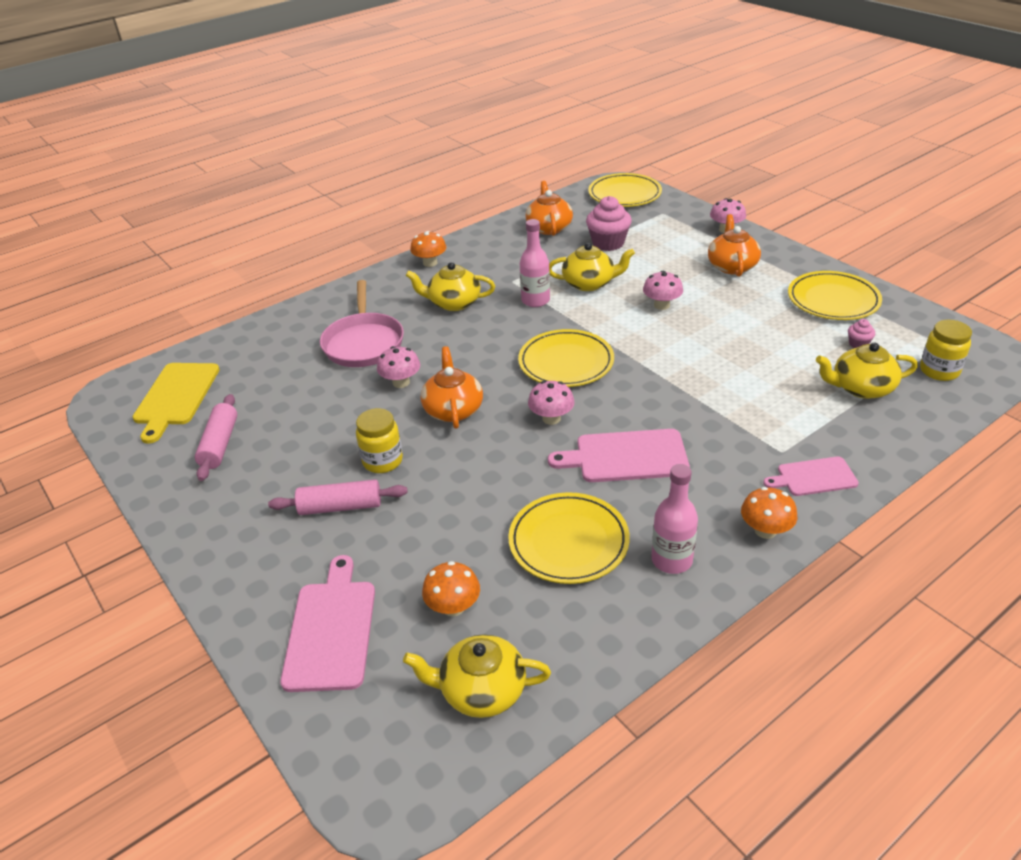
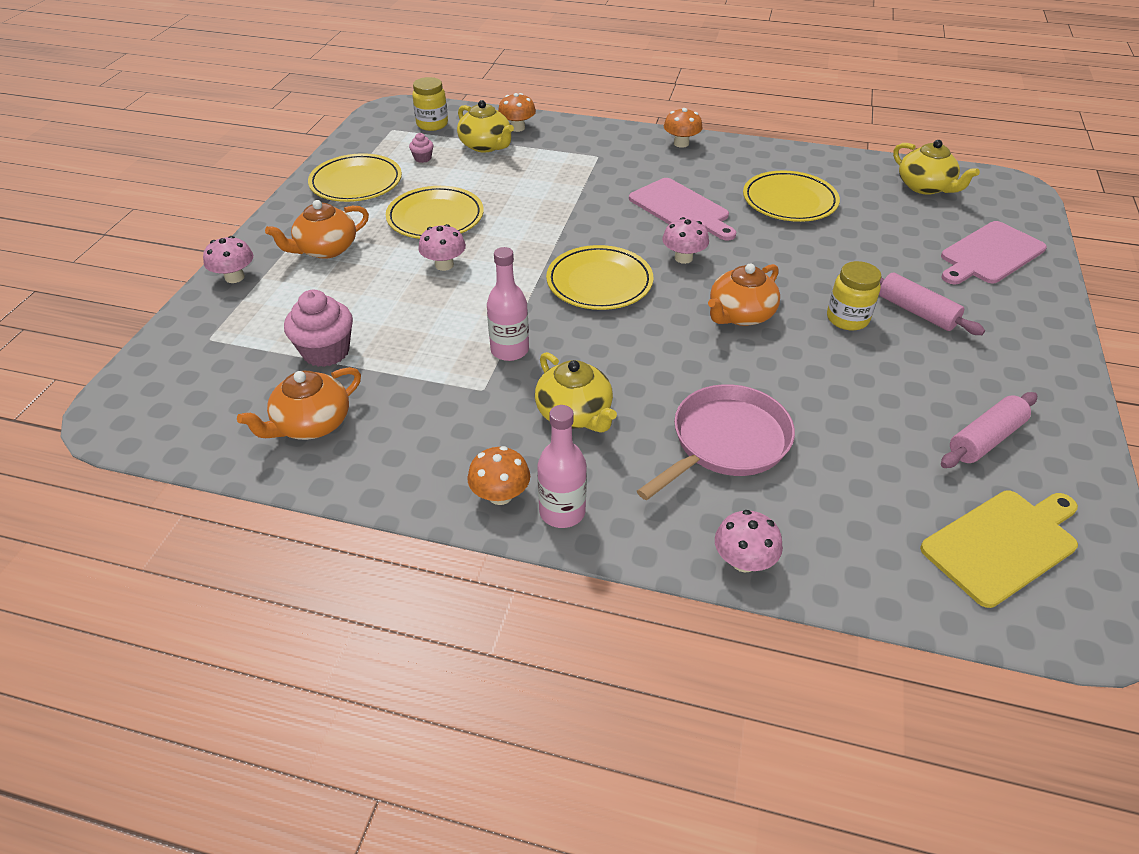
camera: 130 degrees left, 5 degrees up
pink mushroom [377,346,420,388] -> pink mushroom moved to [715,510,783,572]
orange mushroom [422,561,480,617] -> orange mushroom moved to [498,93,536,132]
yellow teapot [549,243,635,291] -> none
yellow plate [588,173,662,207] -> yellow plate moved to [386,186,484,239]
pink bottle [651,464,698,574] -> pink bottle moved to [537,405,587,528]
pink cutting board [763,457,859,496] -> none

